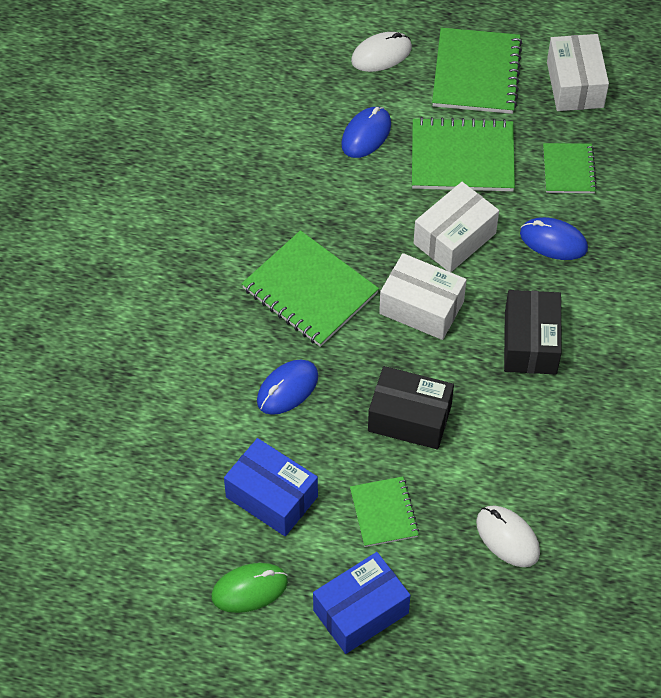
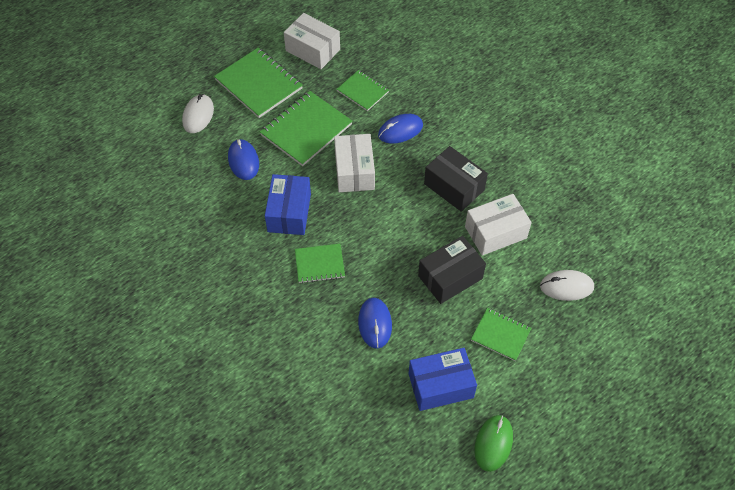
camera: 50 degrees left, 0 degrees up
green notebook [241,230,379,347] -> green notebook [295,244,345,283], size x0.58
blue box [313,552,410,654] -> blue box moved to [265,174,311,235]
white box [379,253,467,340] -> white box moved to [465,194,532,256]

